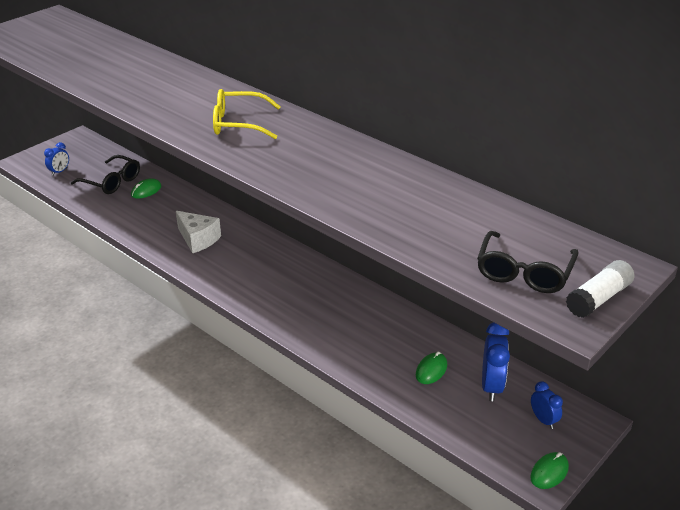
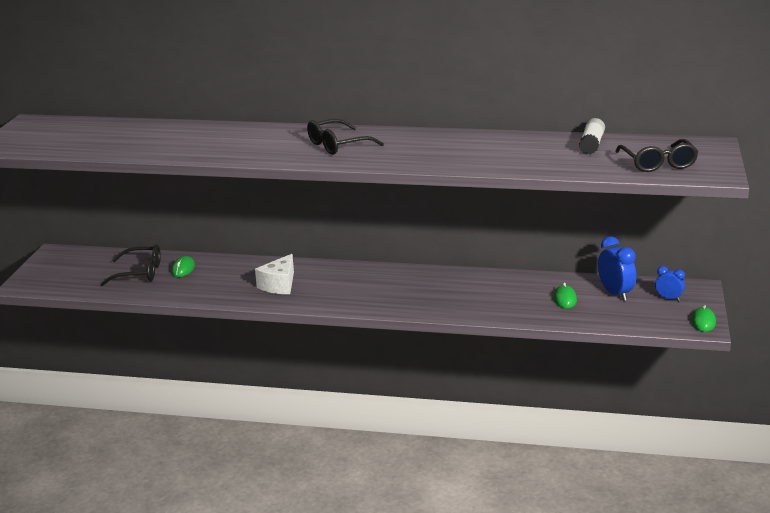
camera: 30 degrees left, 10 degrees down
blue clock [44,142,69,176] -> none
white cheese [176,211,221,253] -> white cheese turned 105 degrees clockwise [255,254,294,294]
yellow glasses [213,89,281,139] -> black glasses [307,119,384,155]
white glue stick [566,260,635,318] -> white glue stick moved to [579,118,605,155]

